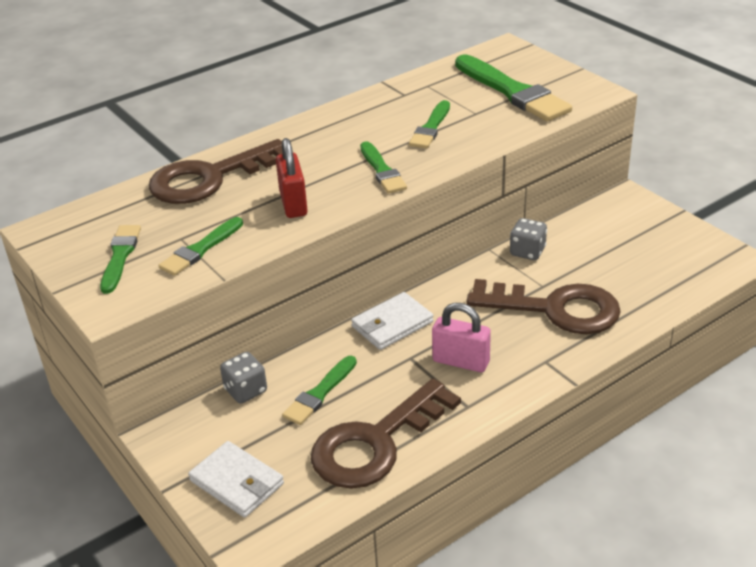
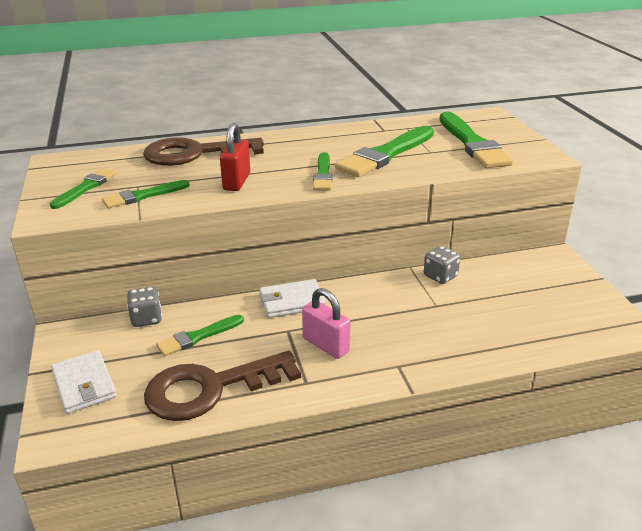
camera: 20 degrees right, 5 degrees down
green brush [409,100,450,149] -> green brush [335,126,434,177], size x1.78
brown key [467,279,621,334] -> none

